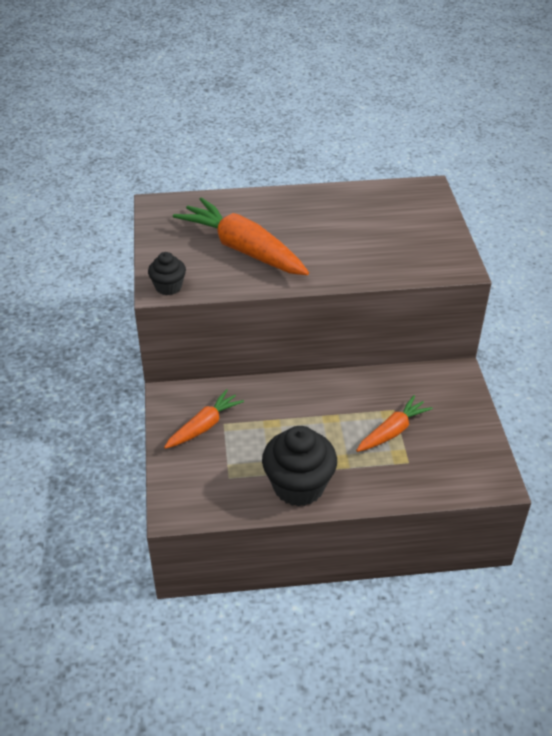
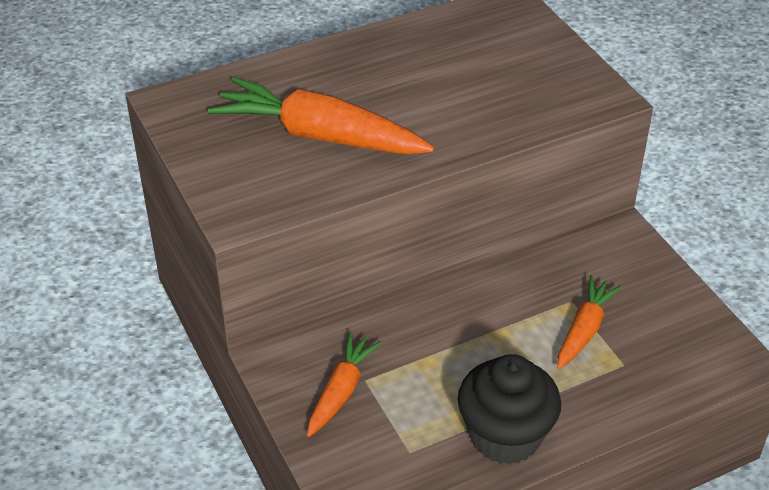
camera: 20 degrees left, 0 degrees up
black cupcake [148,252,186,295] -> none

